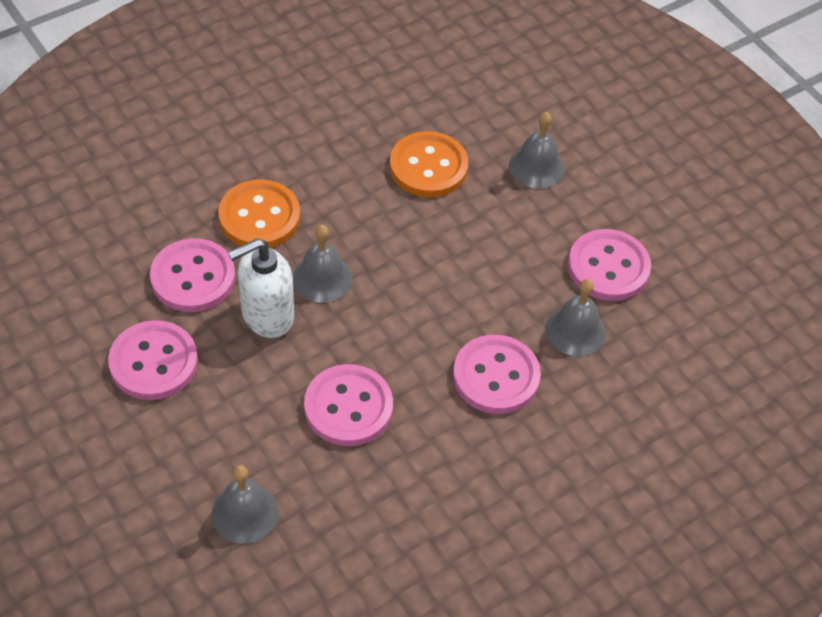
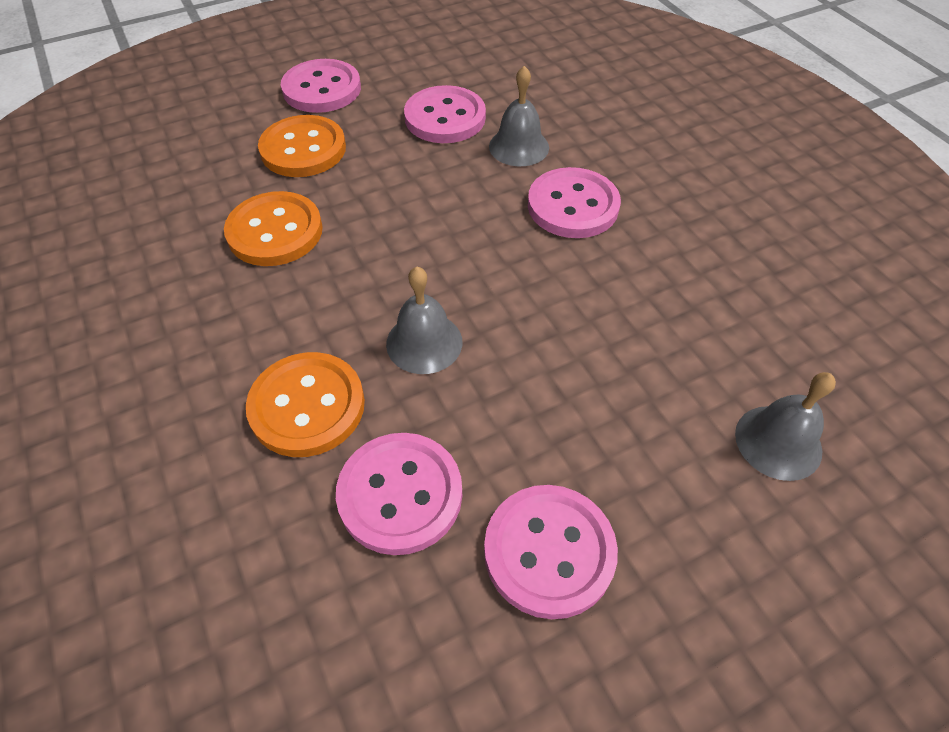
camera: 80 degrees left, 0 degrees up
white soap dispenser [228,238,294,338] -> none
pink button [304,364,393,446] -> pink button moved to [281,59,361,113]
grey bell [509,112,565,188] -> orange button [258,115,346,177]

